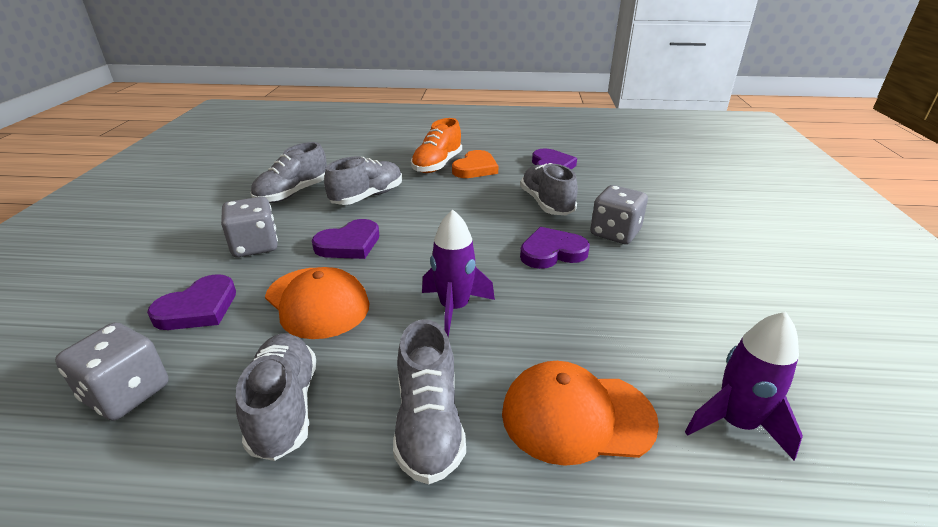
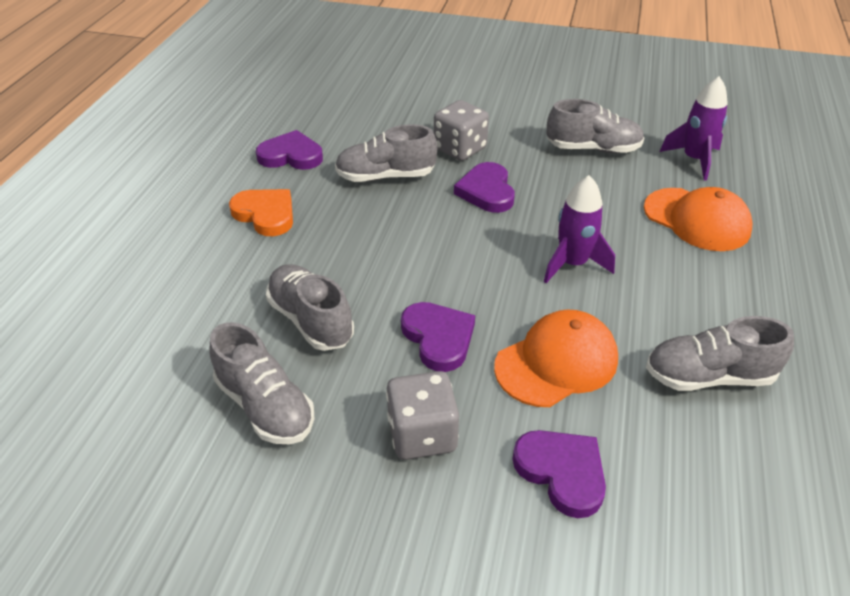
camera: 80 degrees left, 10 degrees up
grey dice [55,322,169,421] -> none
grey shoe [393,319,466,484] -> grey shoe moved to [546,99,644,153]
orange shoe [411,118,462,173] -> none
orange cap [502,361,659,466] -> orange cap turned 60 degrees counterclockwise [644,187,753,251]

